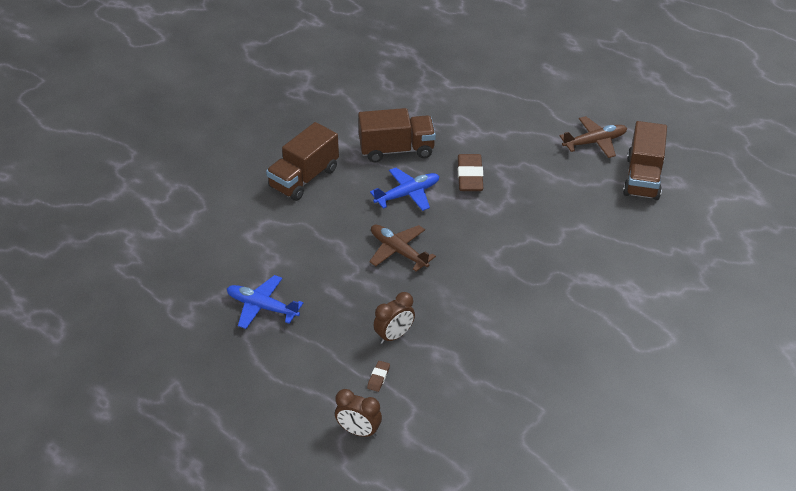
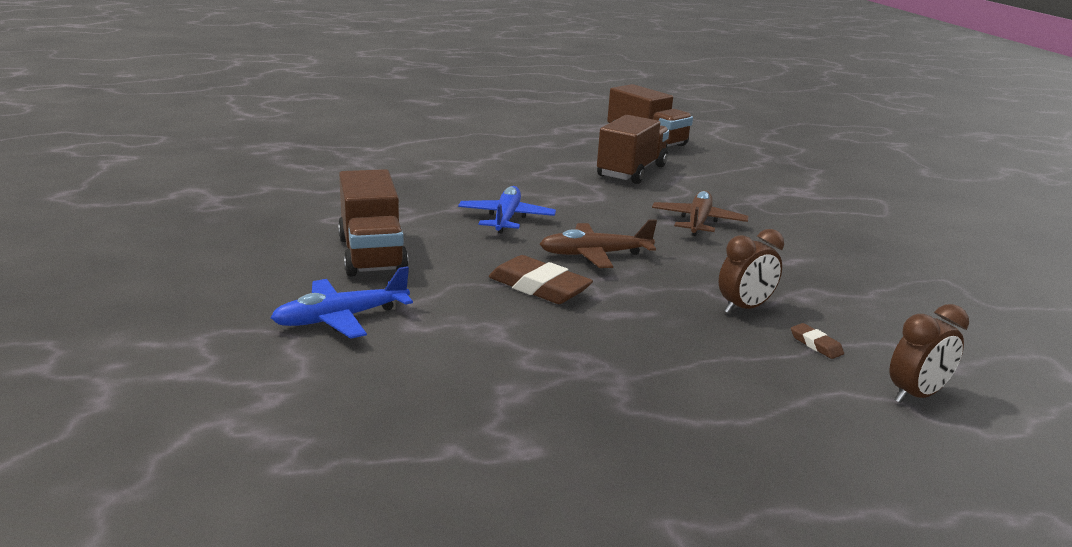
camera: 55 degrees left, 20 degrees down
blue plane [227,275,303,329] -> blue plane moved to [271,266,413,339]
brown truck [358,108,436,162] -> brown truck moved to [597,115,669,184]
brown clock [373,292,415,344] -> brown clock turned 60 degrees clockwise [719,229,784,313]
brown eraser [458,154,483,191] -> brown eraser moved to [489,255,593,304]
brown plane [560,116,627,158] -> brown plane moved to [652,191,749,236]

